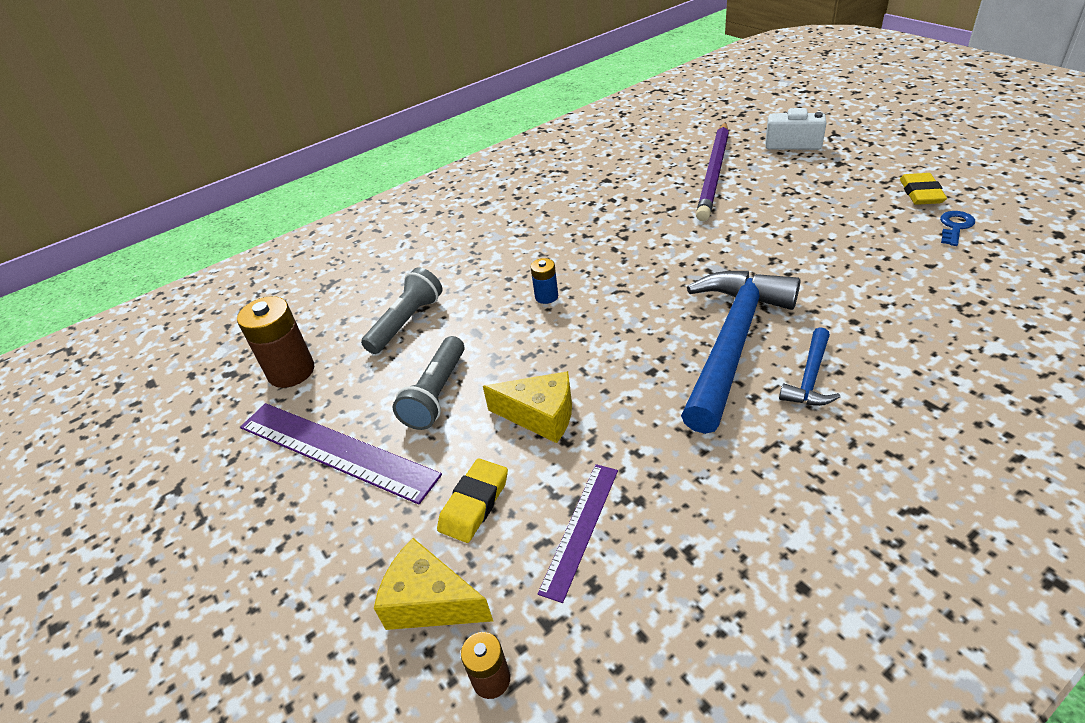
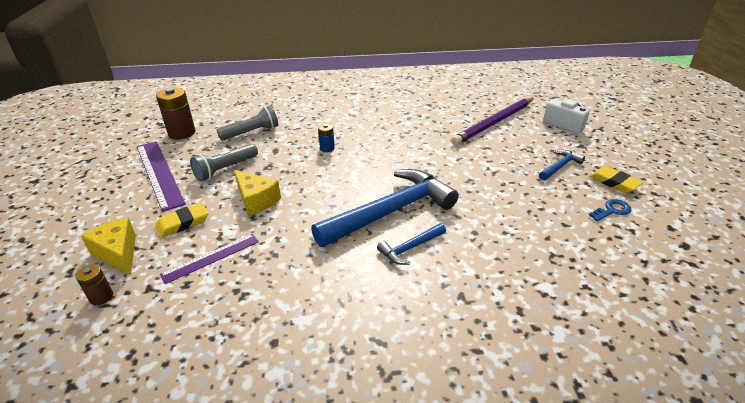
camera: 25 degrees right, 5 degrees down
yellow eraser [900,173,947,205] -> yellow eraser turned 75 degrees counterclockwise [589,166,643,193]
none -> blue hammer [539,150,585,181]

